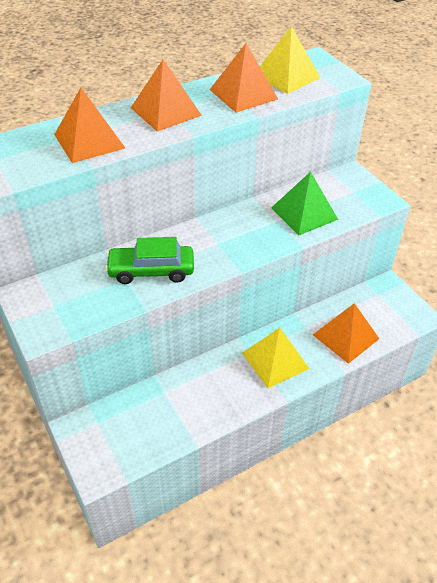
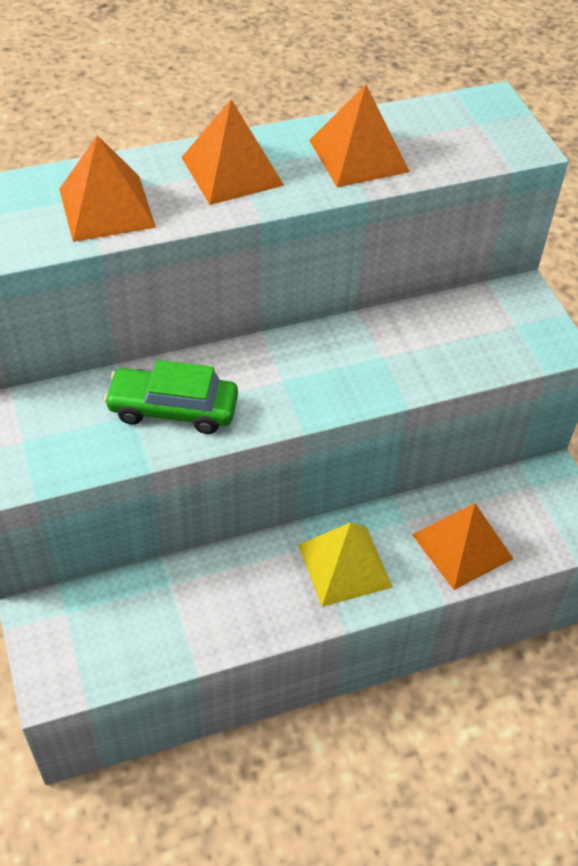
camera: 10 degrees right, 5 degrees up
yellow pyramid [260,26,320,94] -> none
green pyramid [271,172,338,235] -> none

